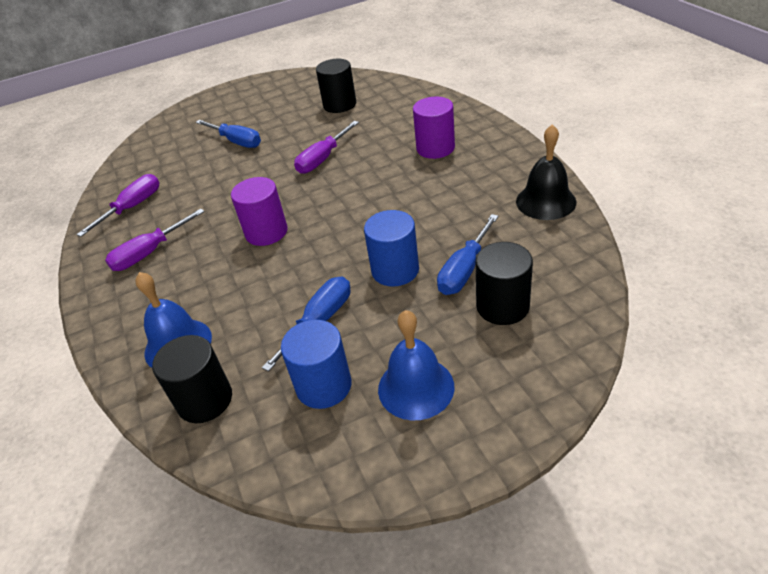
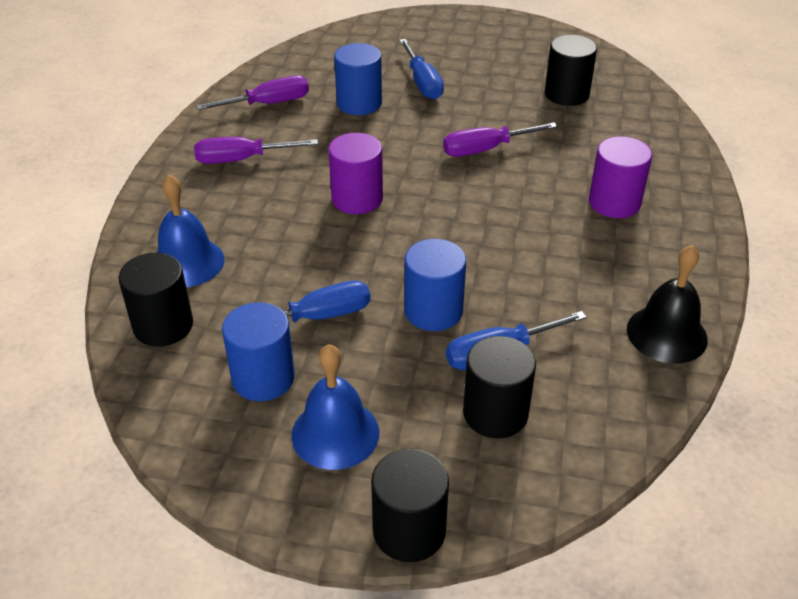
camera: 30 degrees right, 0 degrees up
none -> blue cylinder [334,43,382,115]
none -> black cylinder [371,449,449,562]

